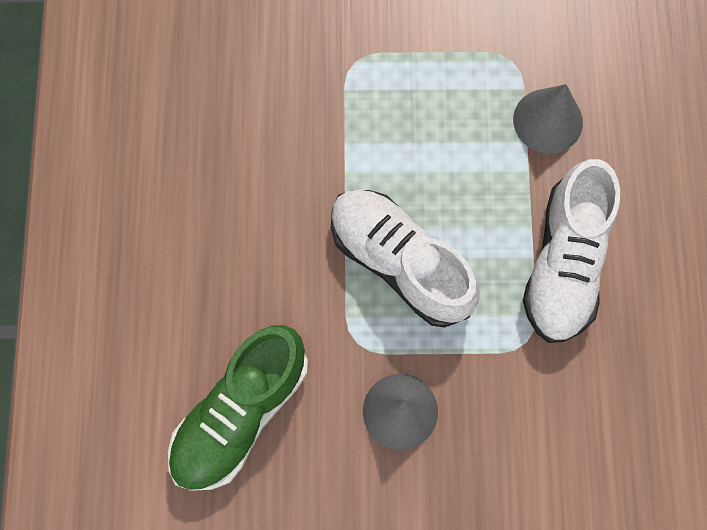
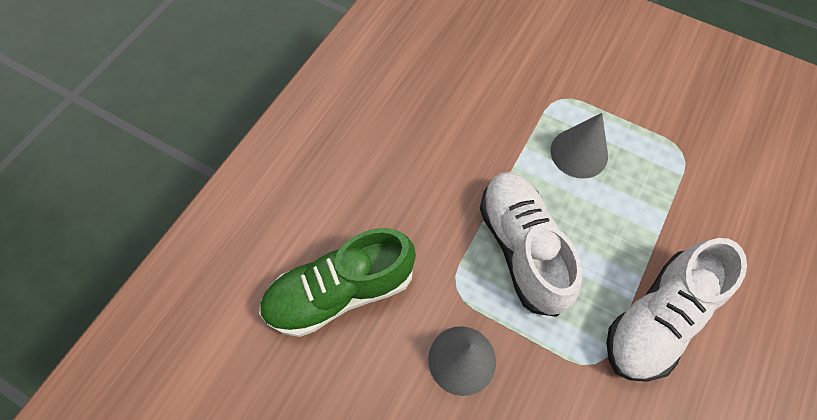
camera: 30 degrees right, 10 degrees down
grey cone [513,84,583,154] -> grey cone moved to [551,113,608,179]

